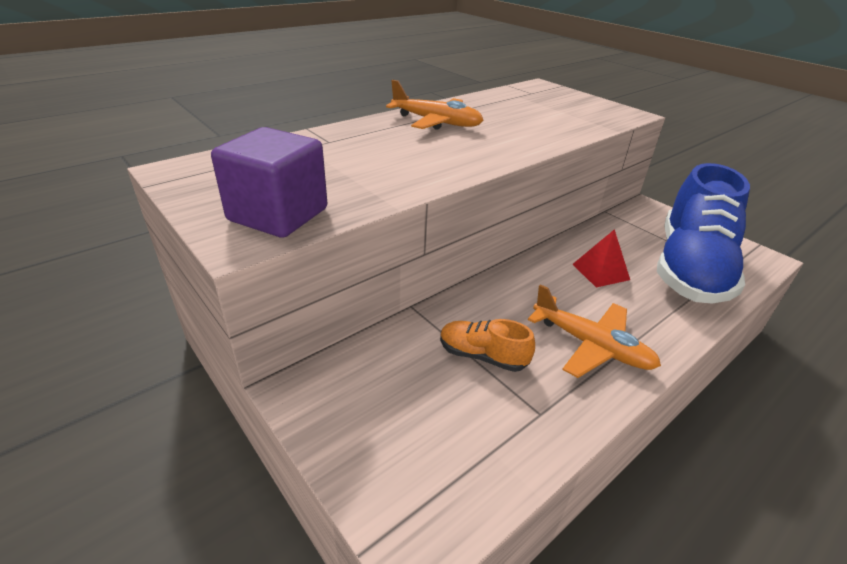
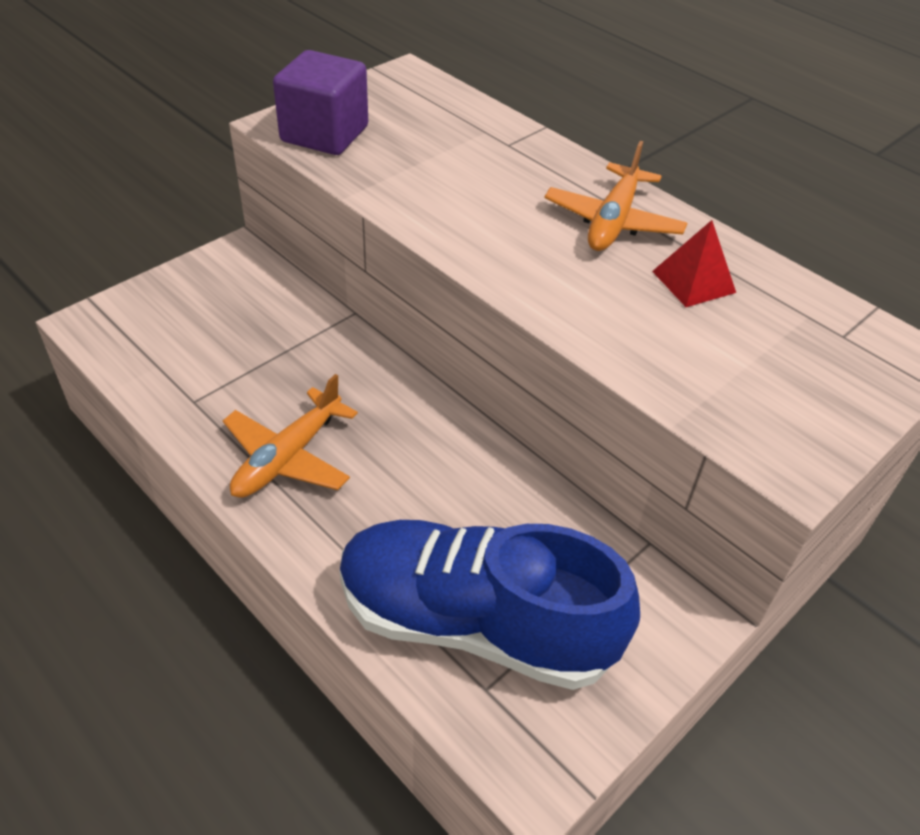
camera: 85 degrees right, 10 degrees up
orange shoe [440,319,535,372] -> none
red pyramid [572,229,630,288] -> red pyramid moved to [652,220,736,307]

